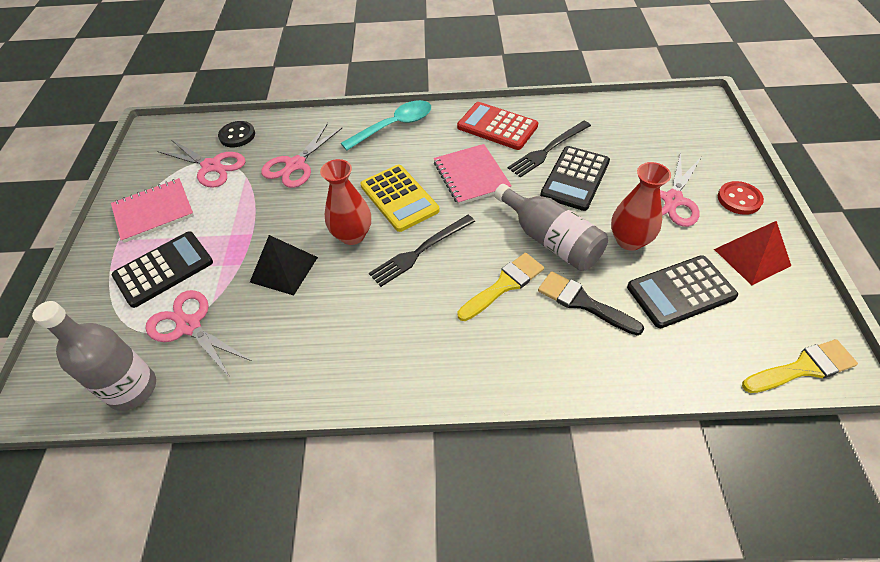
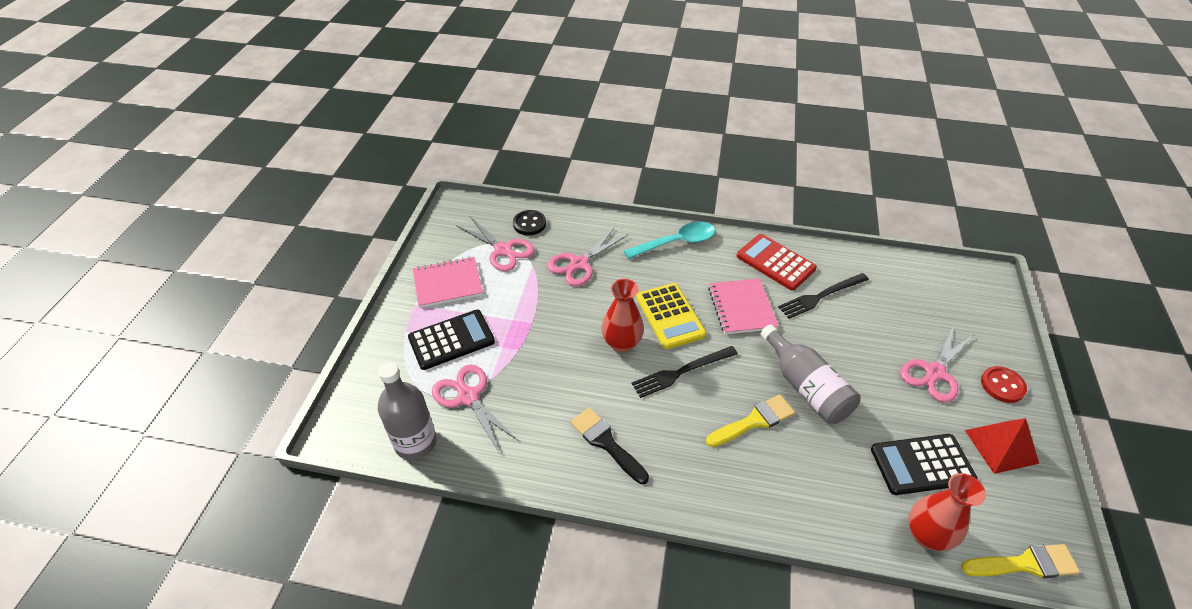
camera: 10 degrees right, 5 degrees down
black pyramid [250,235,318,295] -> none
black brush [538,271,644,335] -> black brush moved to [570,408,649,484]
black calculator [540,146,610,211] -> none
red vase [611,162,671,251] -> red vase moved to [909,473,986,551]

